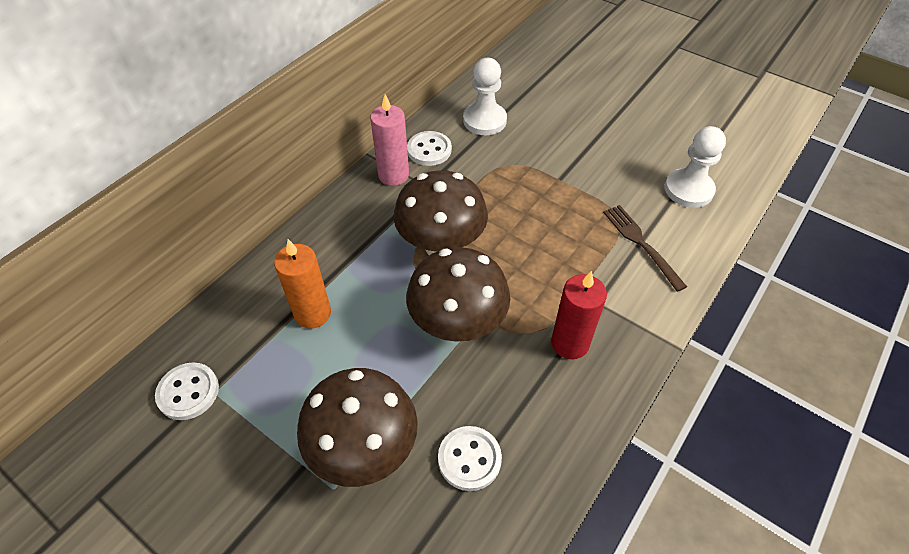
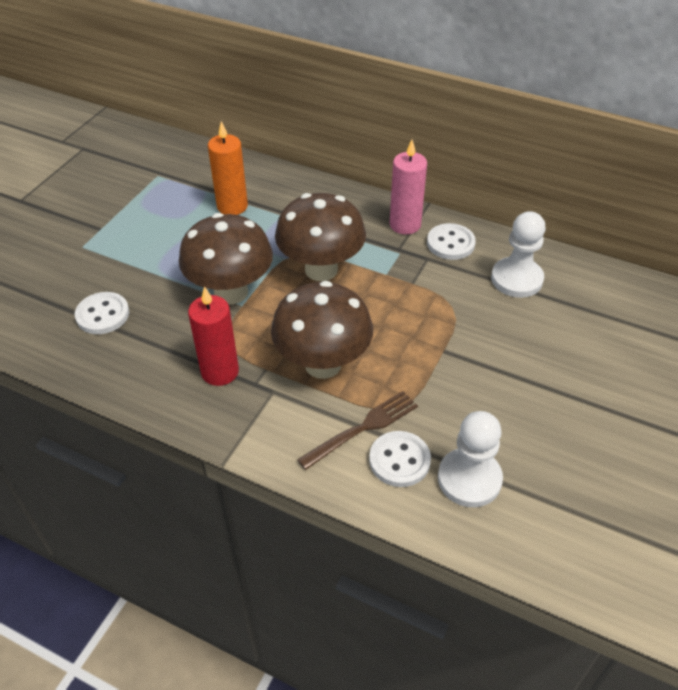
camera: 80 degrees right, 5 degrees down
white button [155,362,219,420] -> white button moved to [369,431,431,487]
brown mushroom [297,368,418,487] -> brown mushroom moved to [271,281,373,379]

